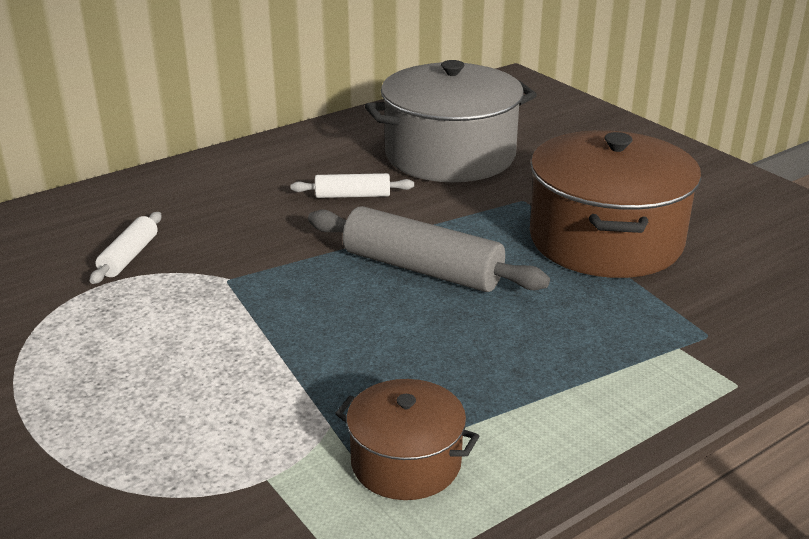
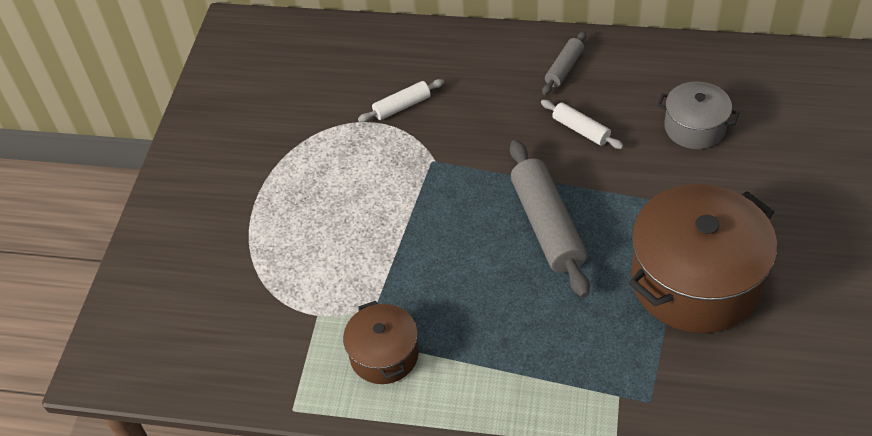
camera: 50 degrees right, 20 degrees up
grey pot [365,60,537,182] -> grey pot [657,82,739,149], size x0.53
none -> grey rolling pin [542,31,586,95]

